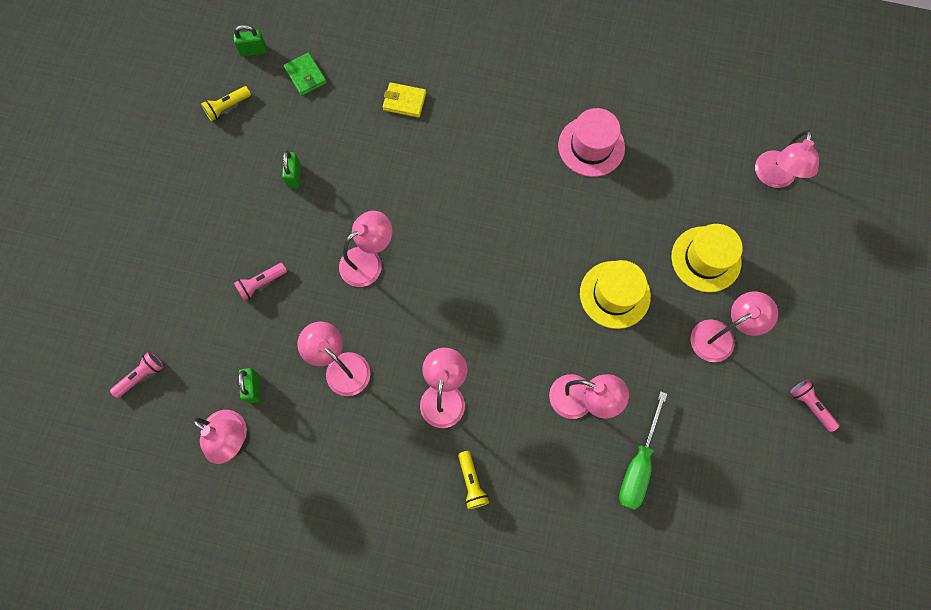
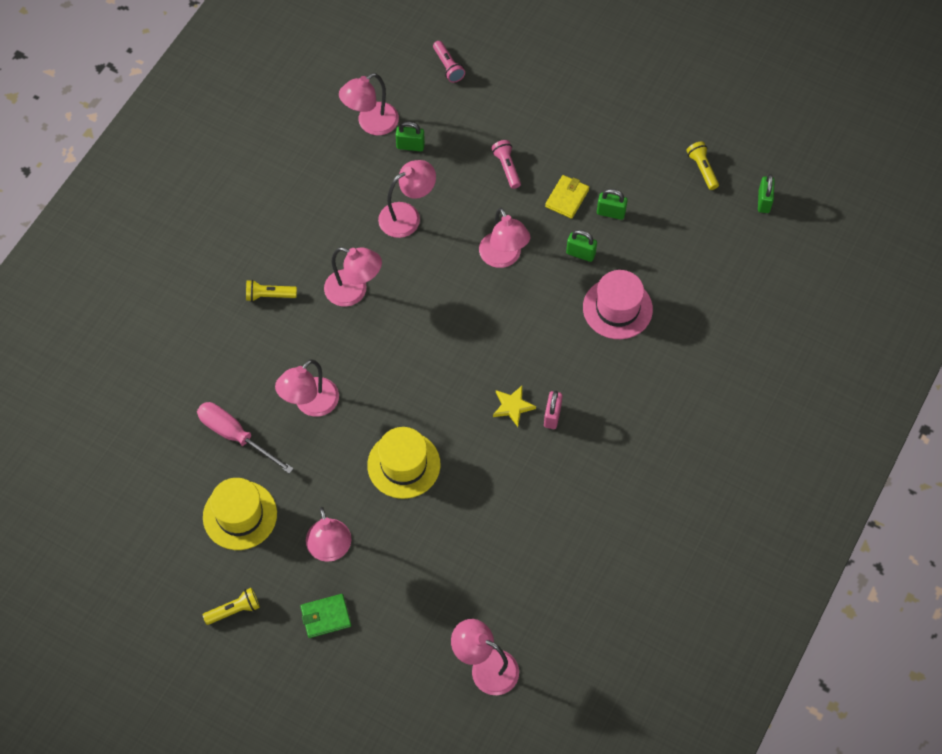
camera: 105 degrees right, 10 degrees down
green wallet [283,52,327,96] -> green wallet moved to [300,594,351,638]
yellow wallet [383,82,426,118] -> yellow wallet moved to [545,175,589,219]
pink hat [558,108,625,177] -> pink hat moved to [583,270,653,339]
green screwdriver [619,391,667,510] -> pink screwdriver [197,402,294,474]
yellow hat [671,224,743,292] -> yellow hat moved to [203,478,277,550]
pink flashlight [790,380,839,432] -> yellow flashlight [203,588,260,625]
none -> yellow star [493,386,536,427]
none -> pink padlock [544,390,562,429]
none -> green padlock [566,230,597,262]

